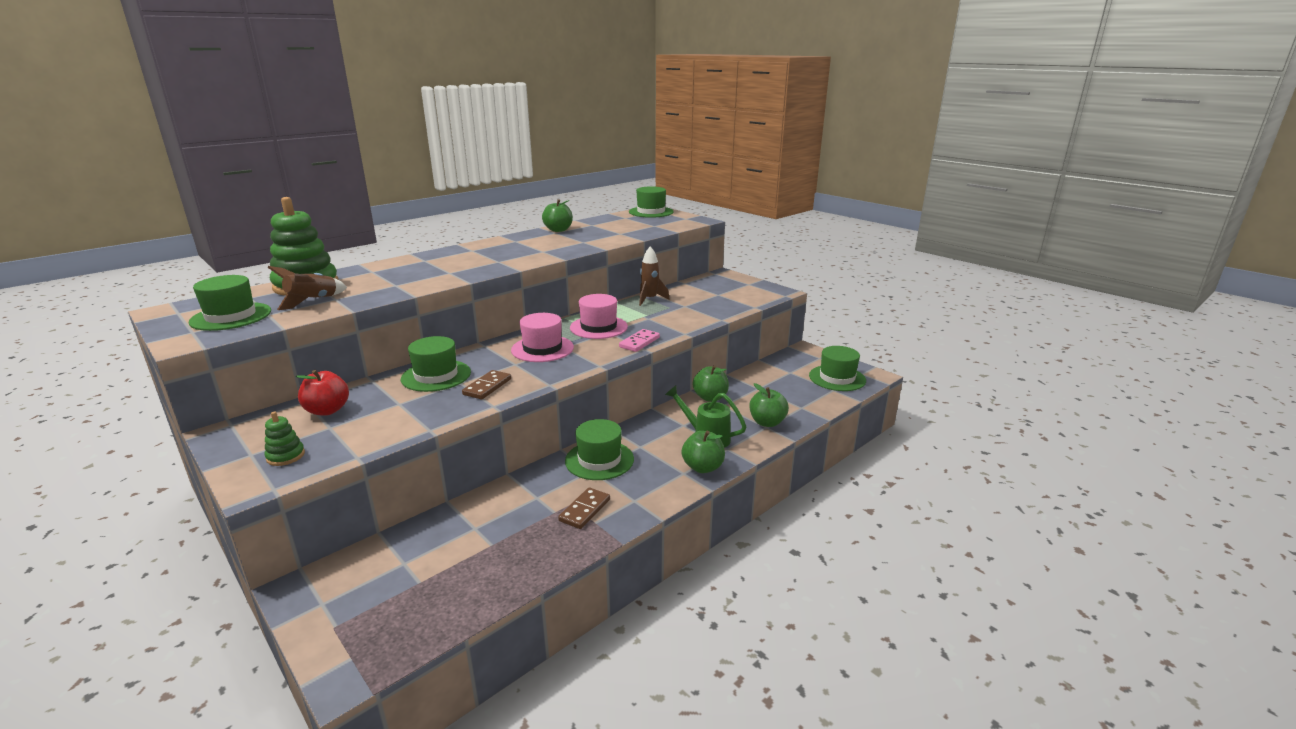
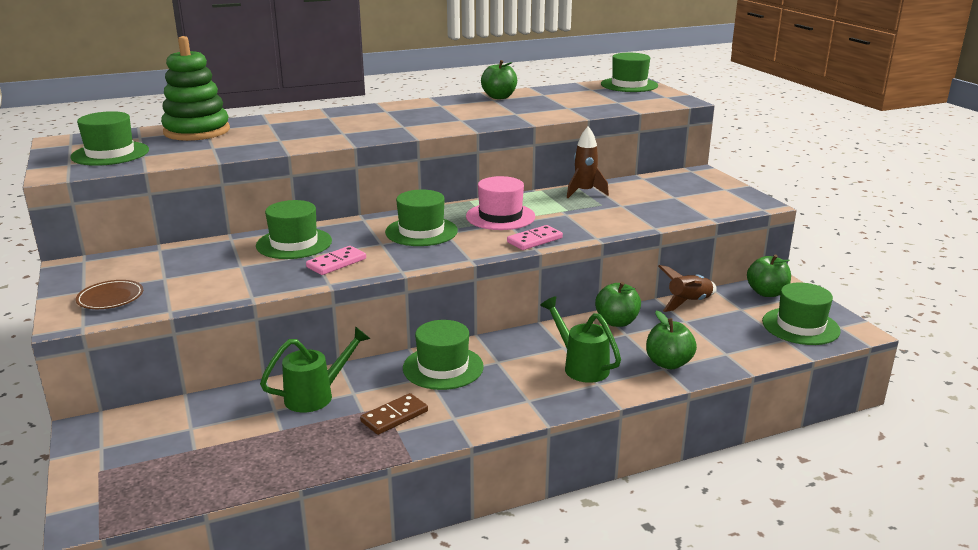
camera: 20 degrees right, 0 degrees up
green stacking toy [265,411,305,466] -> brown plate [76,280,143,309]
brown rocket [267,266,347,310] -> brown rocket moved to [658,265,717,312]
red apple [296,370,349,415] -> none
brown domino [462,370,511,399] -> pink domino [306,246,366,275]
pink hat [511,313,574,362] -> green hat [385,190,458,246]
green apple [681,431,725,473] -> green apple moved to [747,254,791,297]
none -> green watering can [260,326,370,412]

